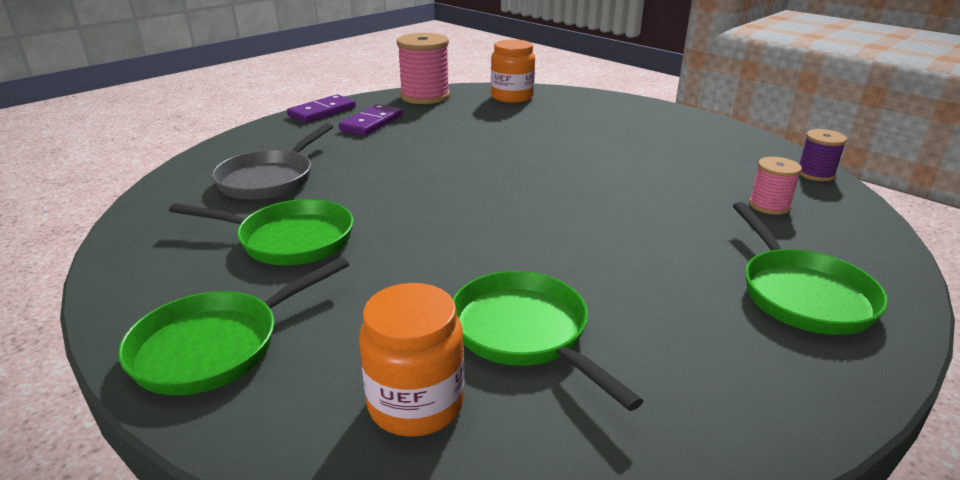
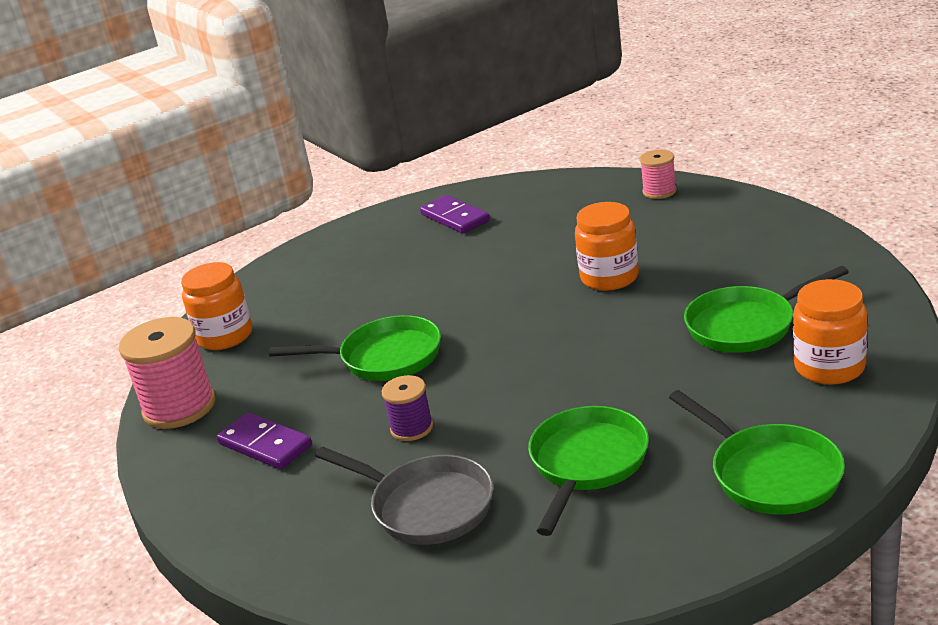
camera: 75 degrees left, 0 degrees up
purple domino [287,94,356,123] -> purple domino moved to [420,195,490,233]
green pan [733,202,888,335] -> green pan moved to [269,315,441,381]
pink spool [749,157,802,215] -> pink spool moved to [640,150,677,199]
purple spool [799,129,847,181] -> purple spool moved to [381,375,433,441]
none -> orange jar [575,202,639,291]

